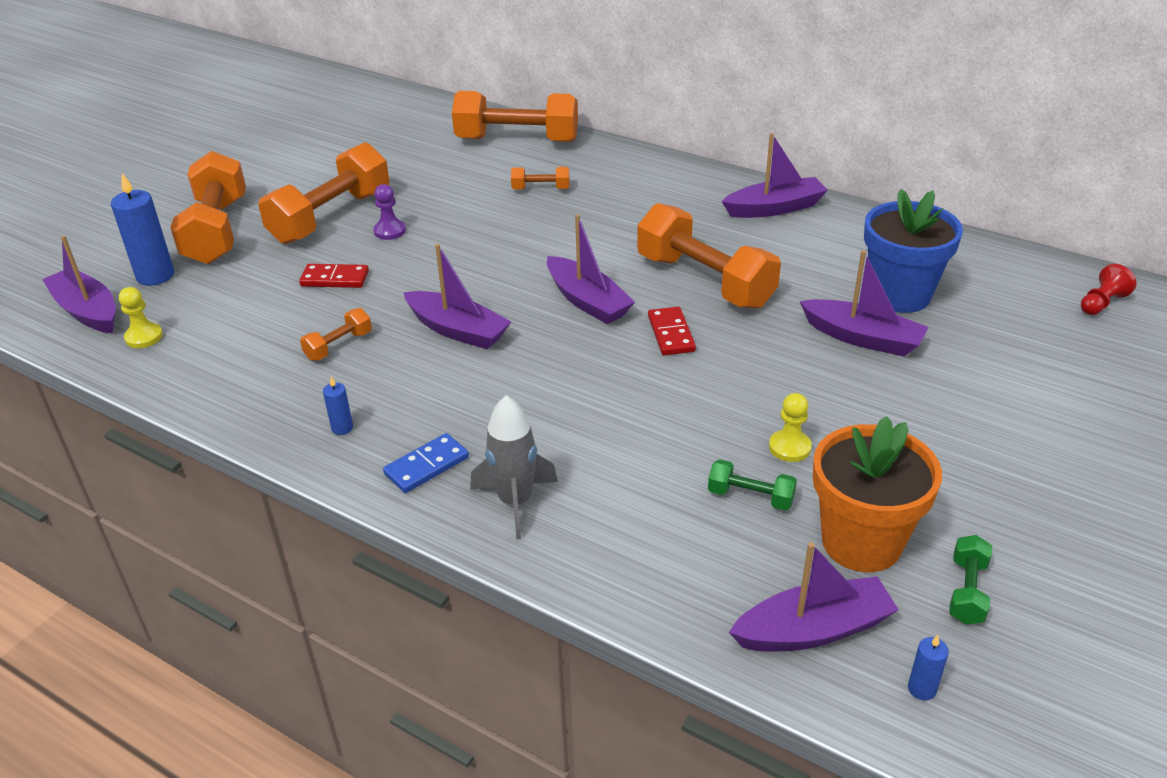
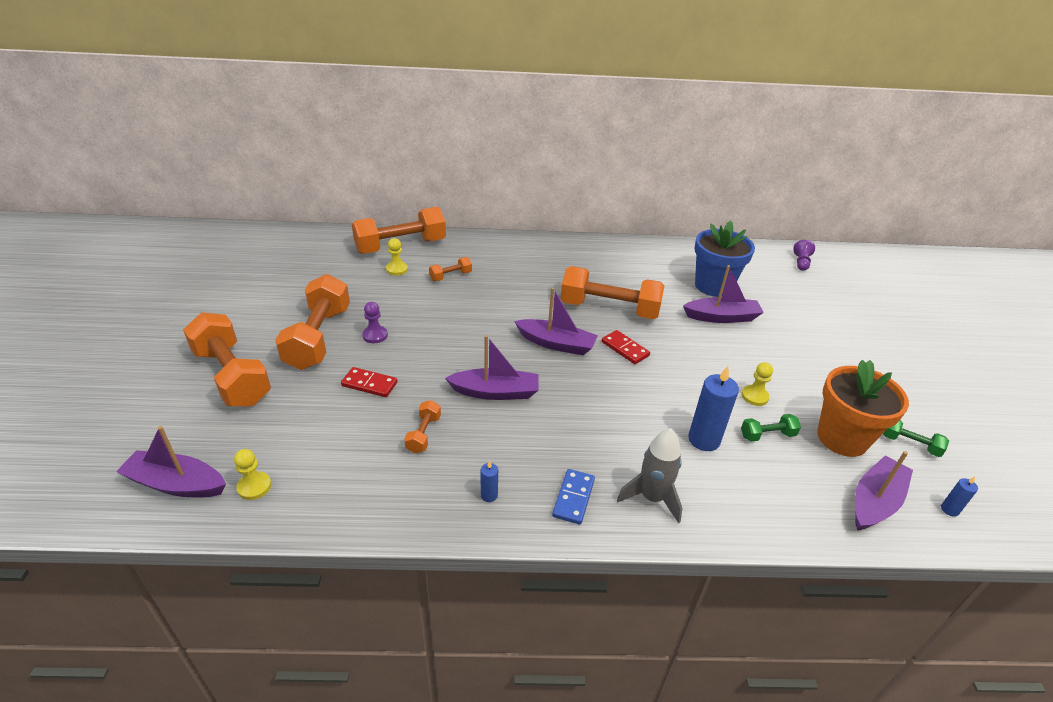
camera: 35 degrees left, 0 degrees up
blue candle [111,173,174,286] -> blue candle moved to [688,366,739,451]
red domino [299,264,369,288] -> red domino turned 45 degrees clockwise [341,367,397,397]
purple boat [722,133,828,218] -> none
green dumbbell [949,535,992,625] -> green dumbbell turned 45 degrees counterclockwise [883,420,949,457]
red pawn [1081,264,1136,315] -> purple pawn [793,240,815,271]
none -> yellow pawn [386,238,408,276]

